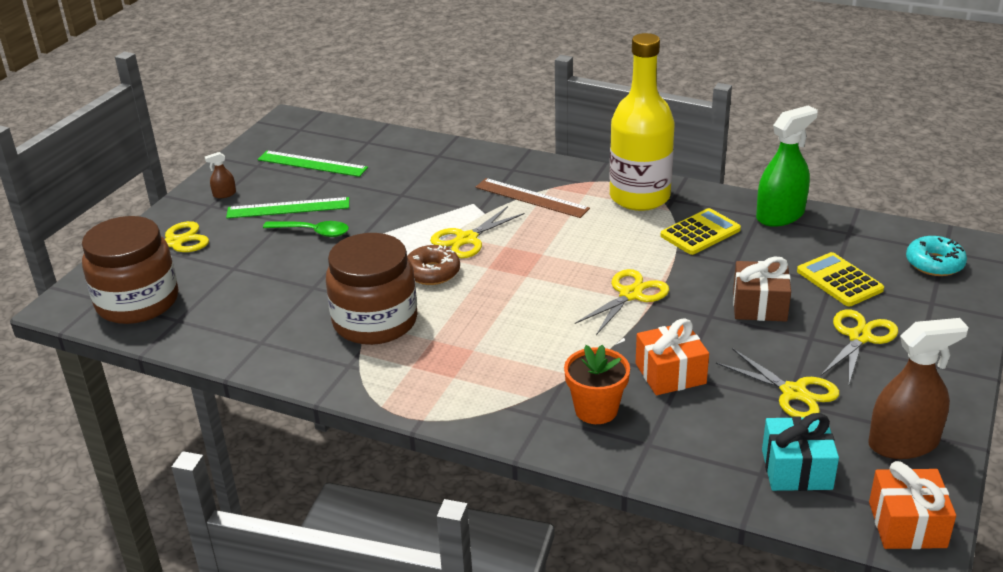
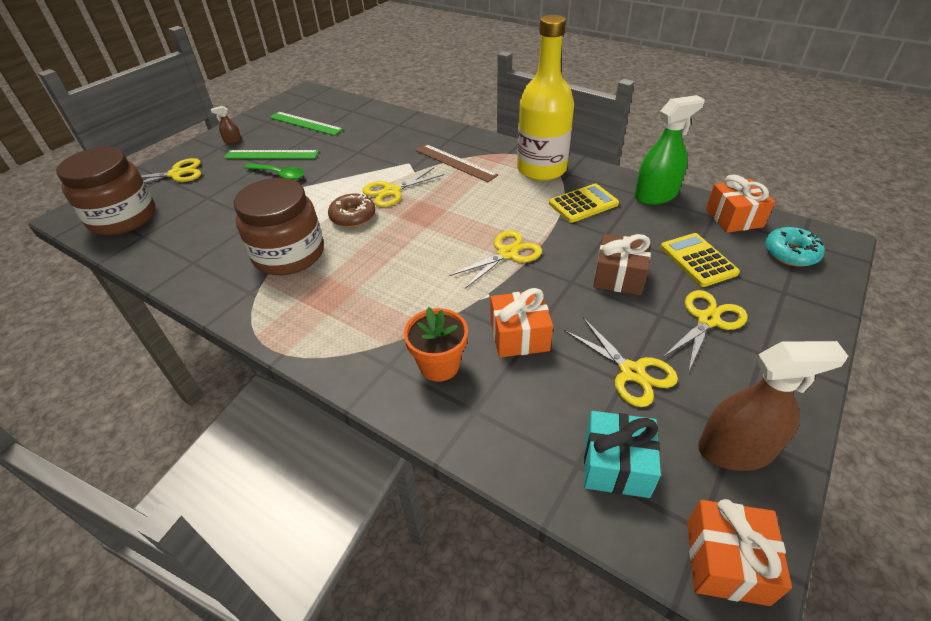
camera: 10 degrees right, 10 degrees up
none -> orange gift [706,174,775,233]

